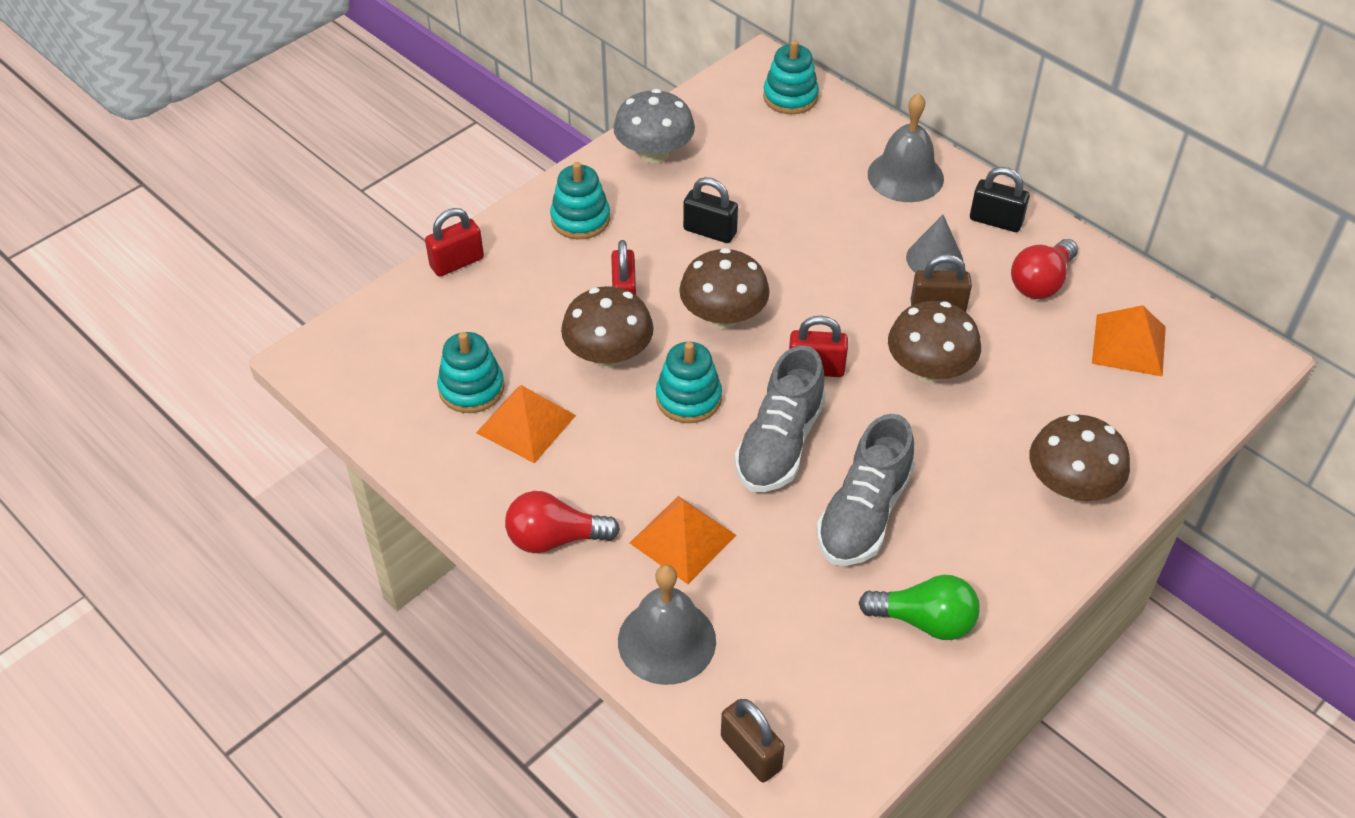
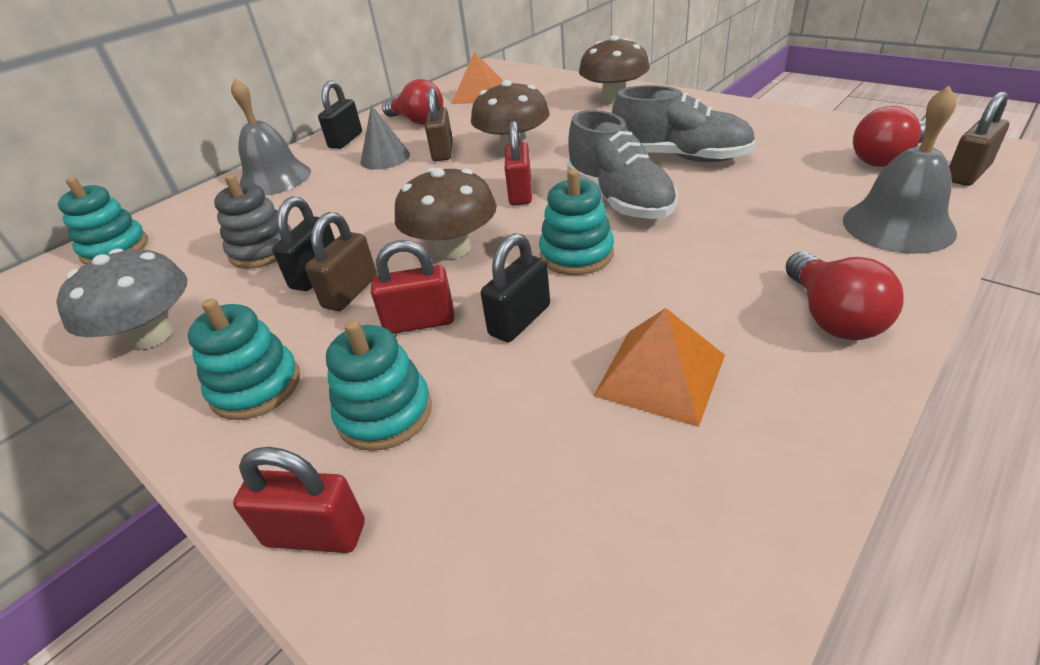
camera: 90 degrees left, 10 degrees down
red padlock [425,208,484,277] -> red padlock turned 45 degrees counterclockwise [233,447,365,553]
turquoise stacking toy [437,332,504,413] -> turquoise stacking toy moved to [326,320,432,451]
brown mushroom [561,286,654,367] -> black padlock [481,233,550,342]
orange pyramid [630,496,736,584] -> none
grey shoe [735,345,826,492] -> grey shoe turned 45 degrees clockwise [567,110,678,219]
green light bulb [859,575,980,640] -> none
none -> grey stacking toy [214,174,292,269]
none -> brown padlock [305,212,377,311]
none -> red light bulb [853,106,926,167]

